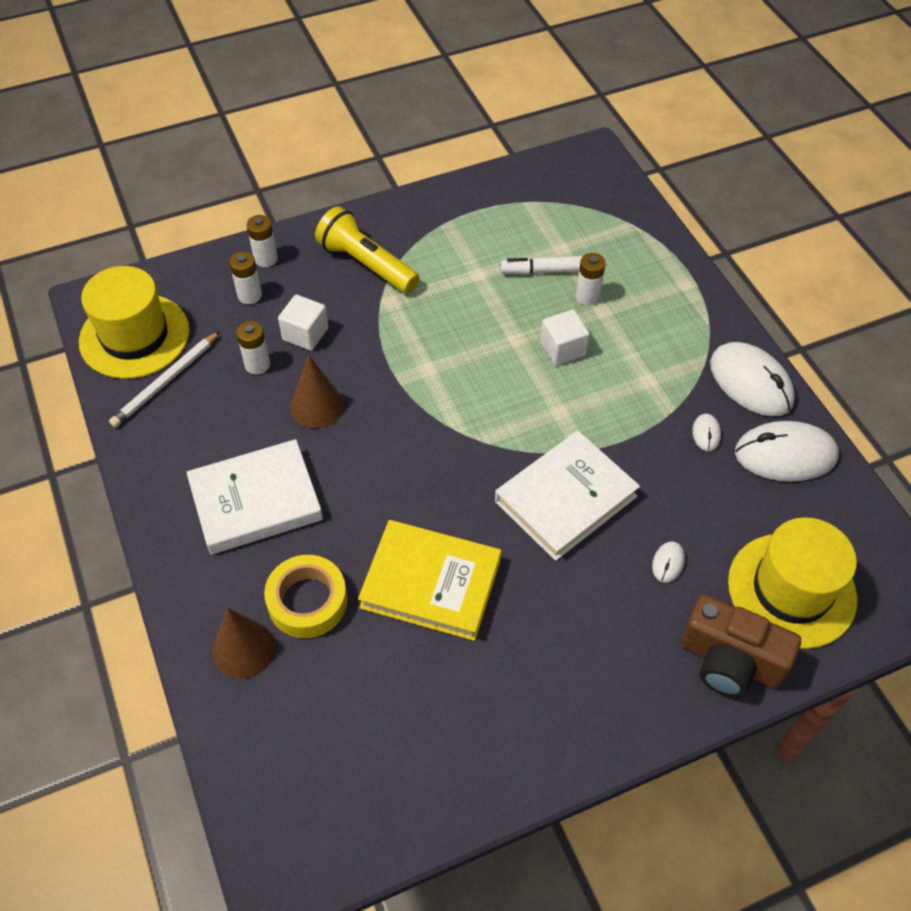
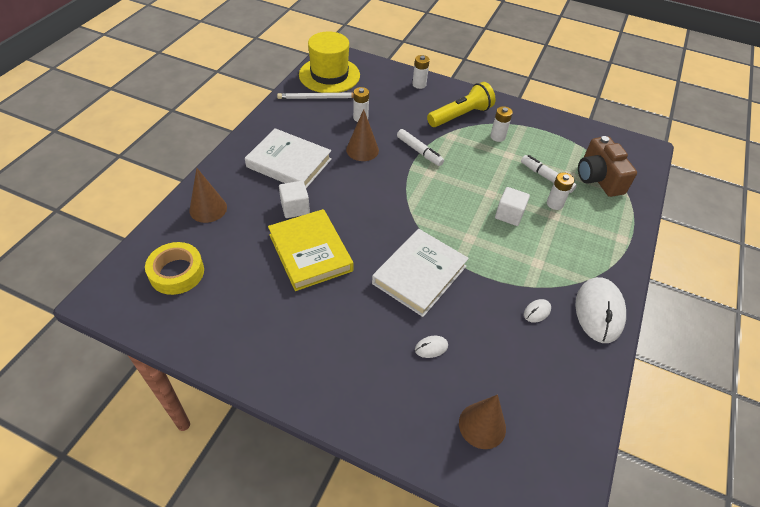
camera: 45 degrees right, 5 degrees down
white battery [229,251,262,304] -> white battery moved to [490,106,513,142]
yellow tape [264,555,347,638] -> yellow tape moved to [145,242,204,295]
white cube [278,295,328,351] -> white cube moved to [279,181,310,218]
yellow flashlight [315,206,419,293] -> yellow flashlight turned 60 degrees clockwise [427,82,495,127]
white book [495,431,640,561] -> white book turned 60 degrees counterclockwise [372,229,469,317]
brown camera [680,594,801,697] -> brown camera moved to [578,136,637,197]
yellow hat [728,517,857,649] -> brown cone [459,394,506,449]
white mouse [735,421,839,482] -> none
none -> white marker [397,129,444,166]

